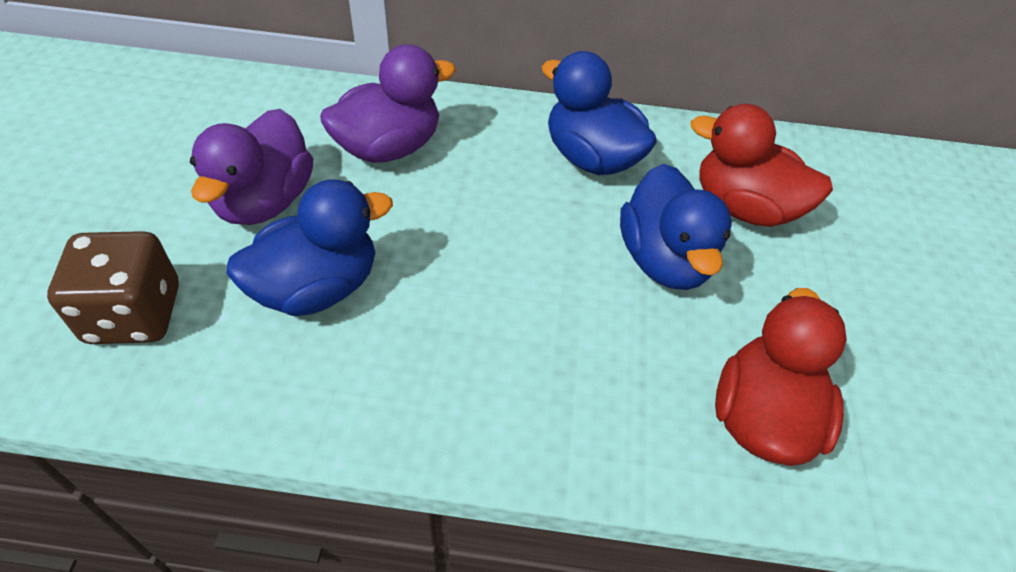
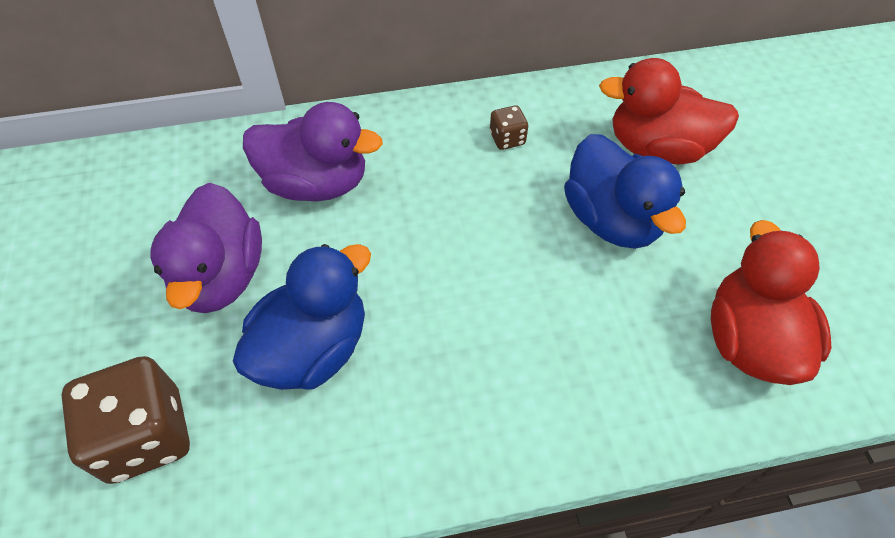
camera: 15 degrees left, 5 degrees up
purple duck [320,44,456,163] -> purple duck turned 60 degrees clockwise [243,102,383,201]
blue duck [542,51,657,175] -> brown dice [490,105,528,150]

